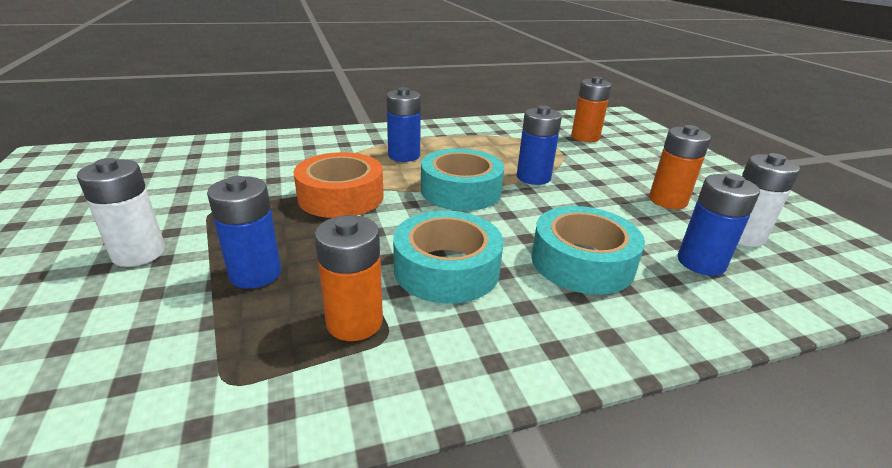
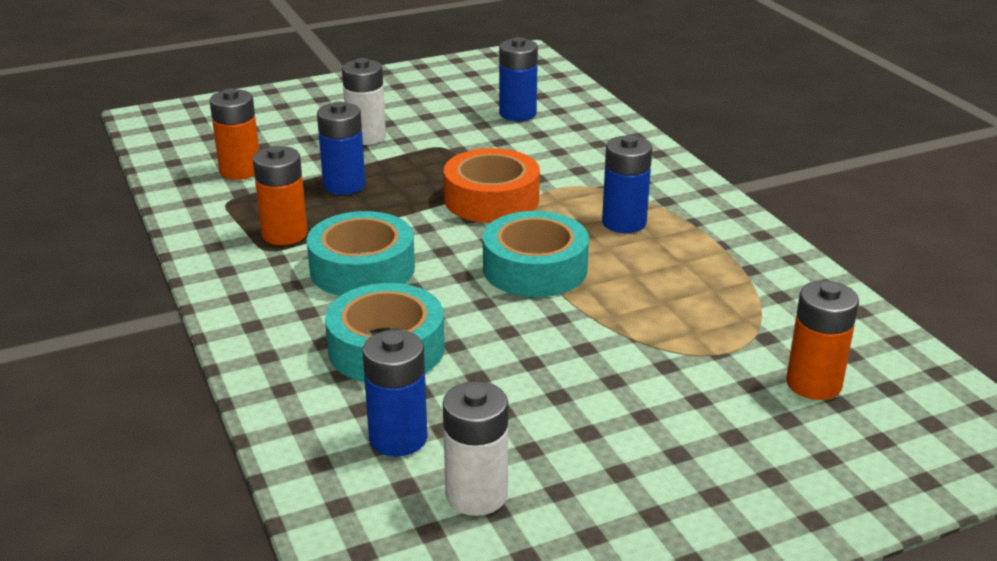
camera: 85 degrees right, 0 degrees up
blue battery [517,105,562,185] -> blue battery moved to [499,37,538,121]
orange battery [649,125,711,209] -> orange battery moved to [210,88,259,180]

